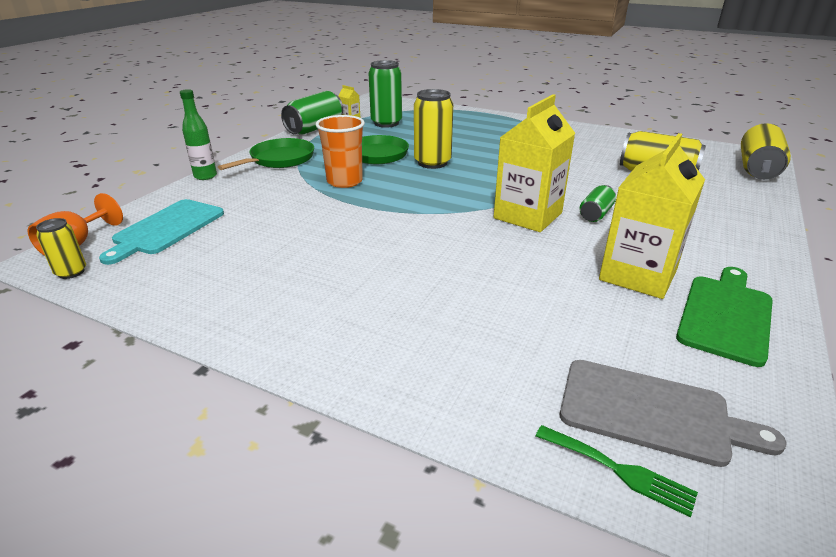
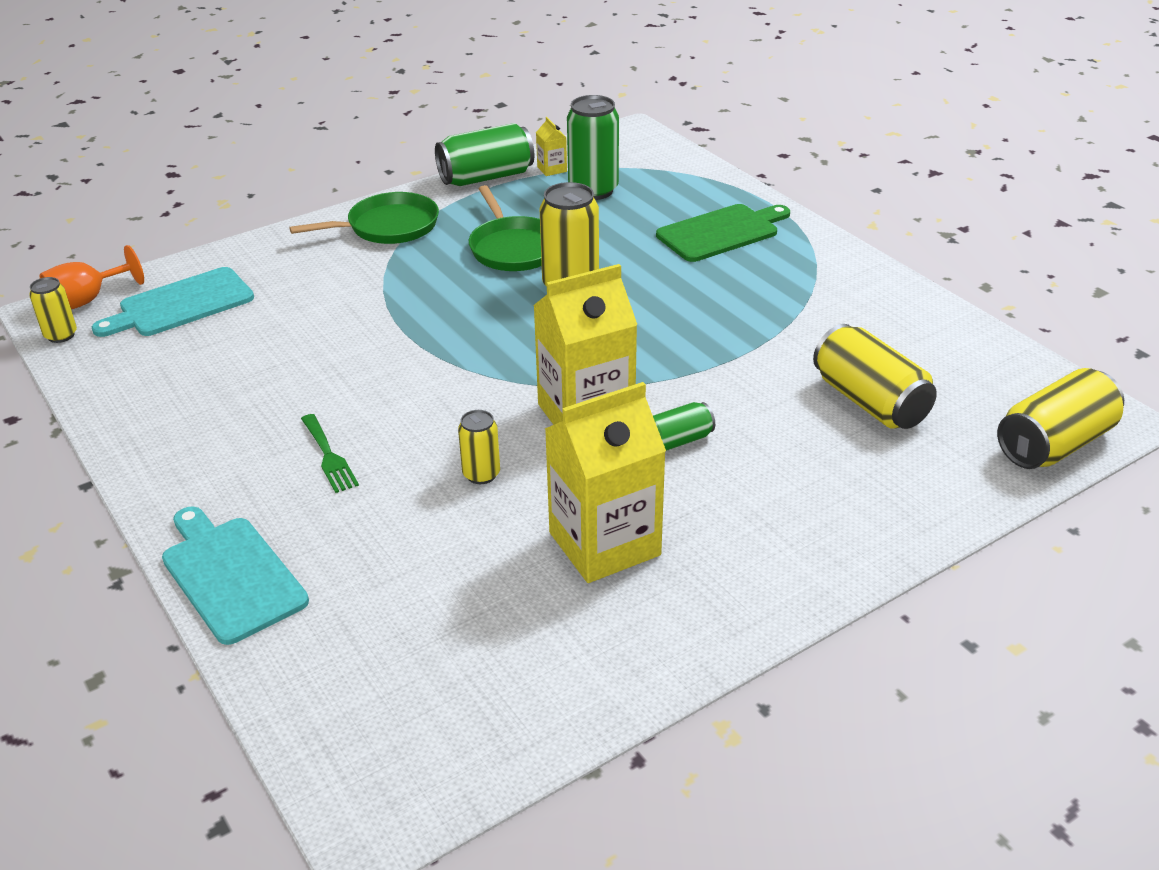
camera: 30 degrees right, 5 degrees up
green bottle [180,89,217,180] -> none
orange cup [316,115,365,188] -> none
green fork [536,425,698,518] -> green fork moved to [301,414,359,493]
grey cutting board [560,360,787,467] -> none
green cutting board [676,267,773,367] -> green cutting board moved to [656,204,790,262]
none -> turquoise cutting board [162,507,309,645]
none -> yellow can [458,410,500,484]

